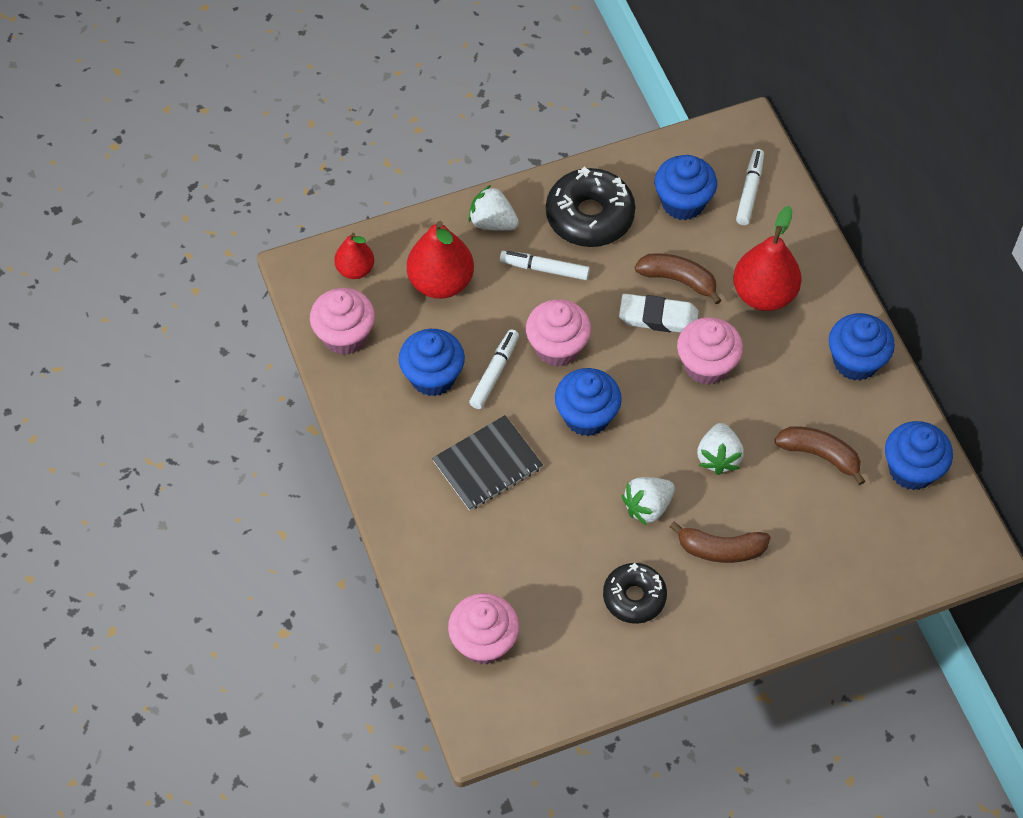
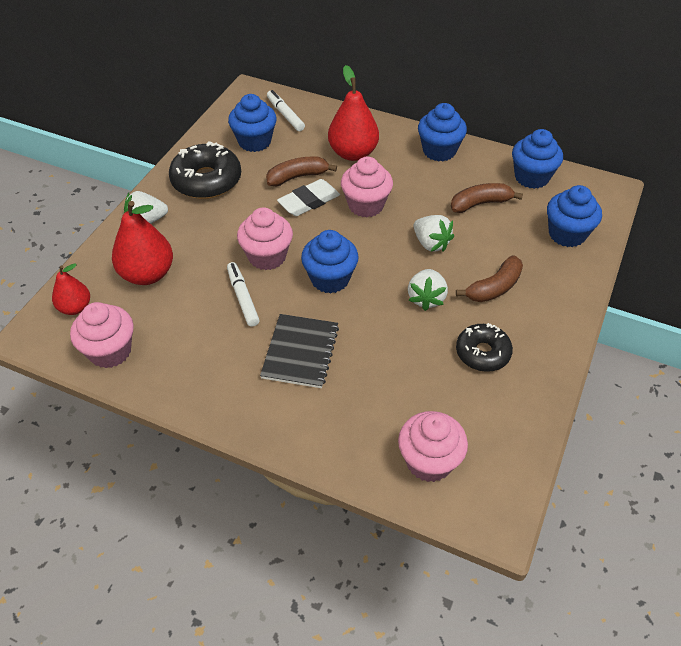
camera: 45 degrees left, 10 degrees down
blue cupcake [399,329,465,396] -> blue cupcake moved to [547,185,602,247]
white marker [500,251,590,280] -> none

